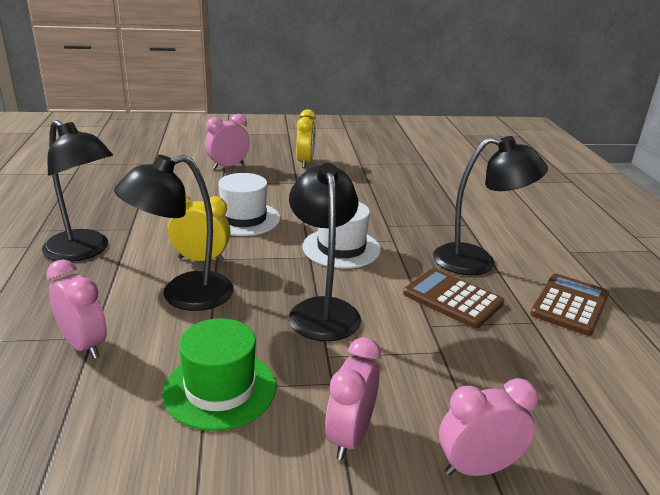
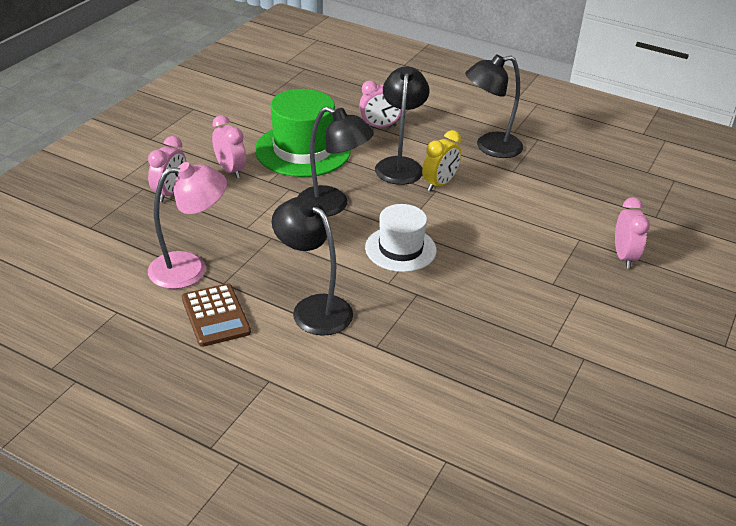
camera: 125 degrees right, 10 degrees up
green hat [162,318,276,431] -> green hat [255,89,351,177], size x1.54
white hat [218,173,280,236] -> none
yellow clock [296,109,316,168] -> none
brown calculator [403,268,504,328] -> none
black lamp [433,136,548,276] -> black lamp turned 90 degrees clockwise [272,197,353,336]
none -> pink lamp [148,162,227,289]

